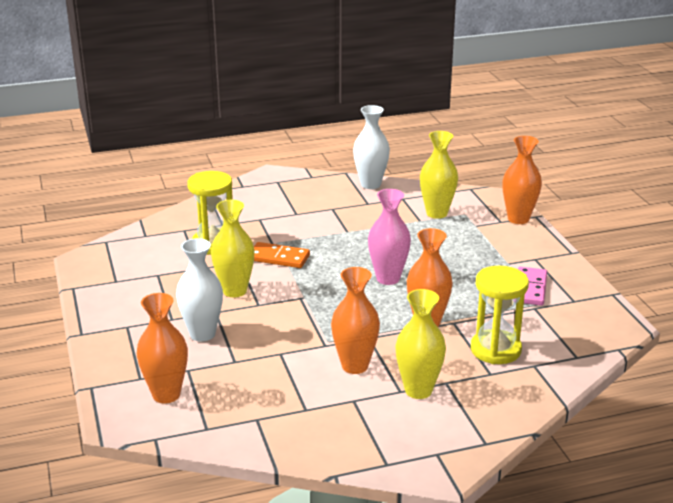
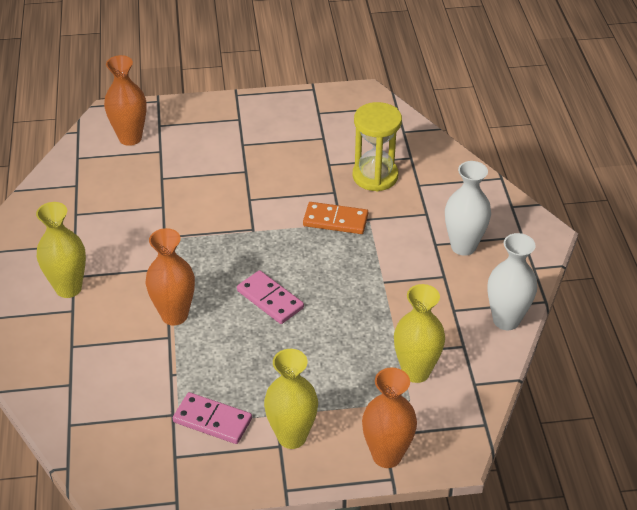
camera: 100 degrees right, 15 degrees up
white vase [176,238,223,342] -> white vase moved to [445,161,491,256]
yellow vase [211,200,255,297] -> yellow vase moved to [264,349,318,449]
orange domino [254,242,310,268] -> orange domino turned 75 degrees clockwise [303,202,368,234]
orange vase [331,267,380,374] -> none
pink vase [368,189,411,285] -> pink domino [237,270,304,324]
yellow hourglass [471,266,529,364] -> none

